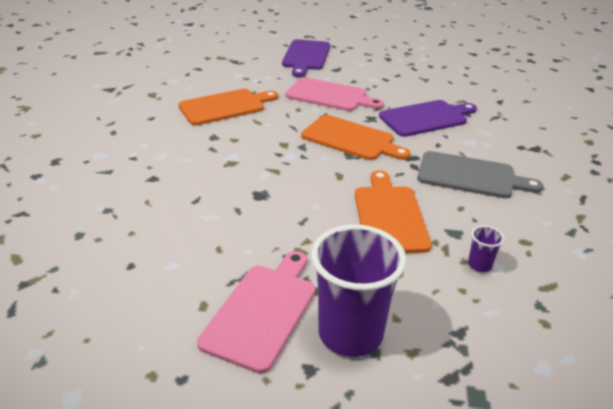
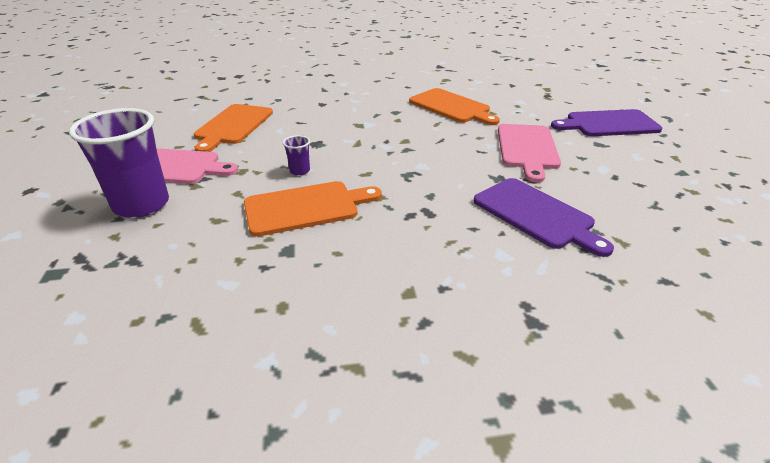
camera: 75 degrees right, 0 degrees up
orange cutting board [301,115,411,160] -> orange cutting board moved to [194,104,273,152]
grey cutting board [417,151,543,198] -> none
purple cup [468,226,504,272] -> purple cup moved to [283,135,310,176]

